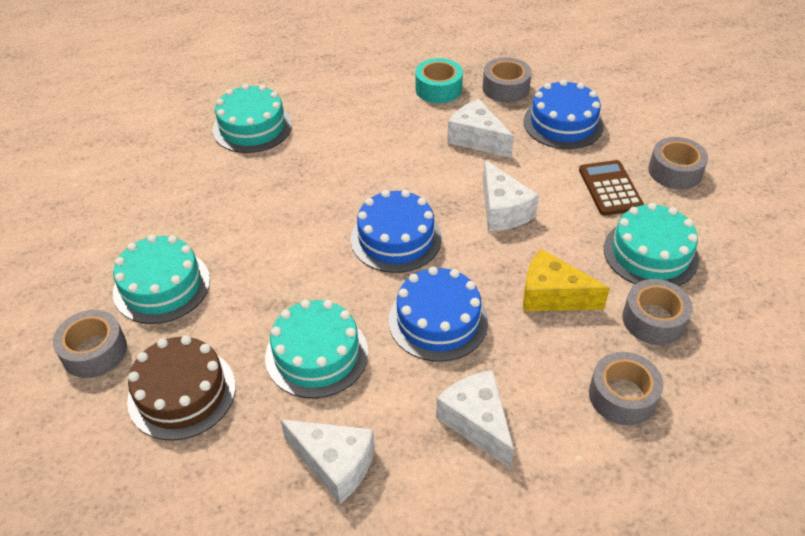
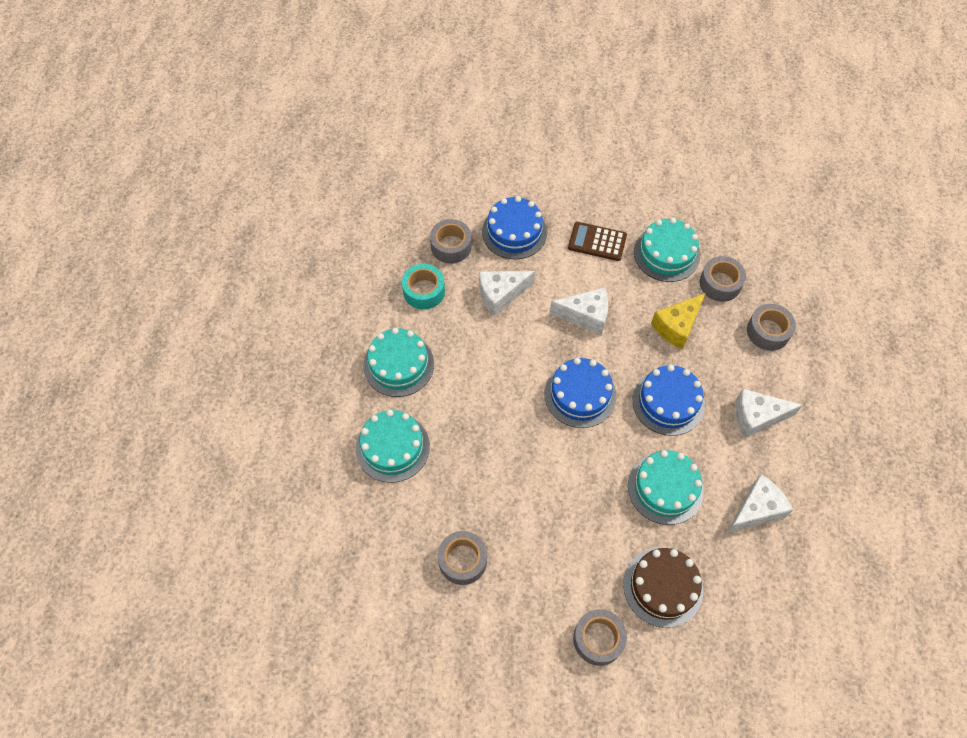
camera: 65 degrees left, 15 degrees up
turquoise cake [113,235,210,324] -> turquoise cake moved to [363,328,434,397]
grey tape [648,137,708,189] -> grey tape moved to [438,531,487,585]

